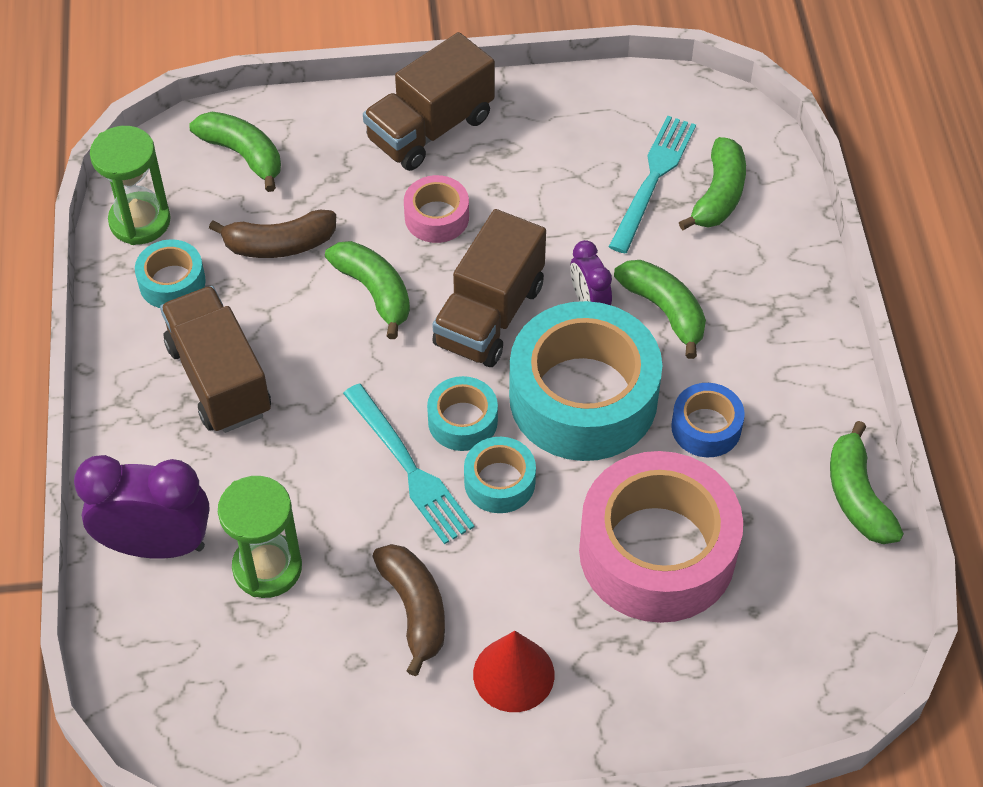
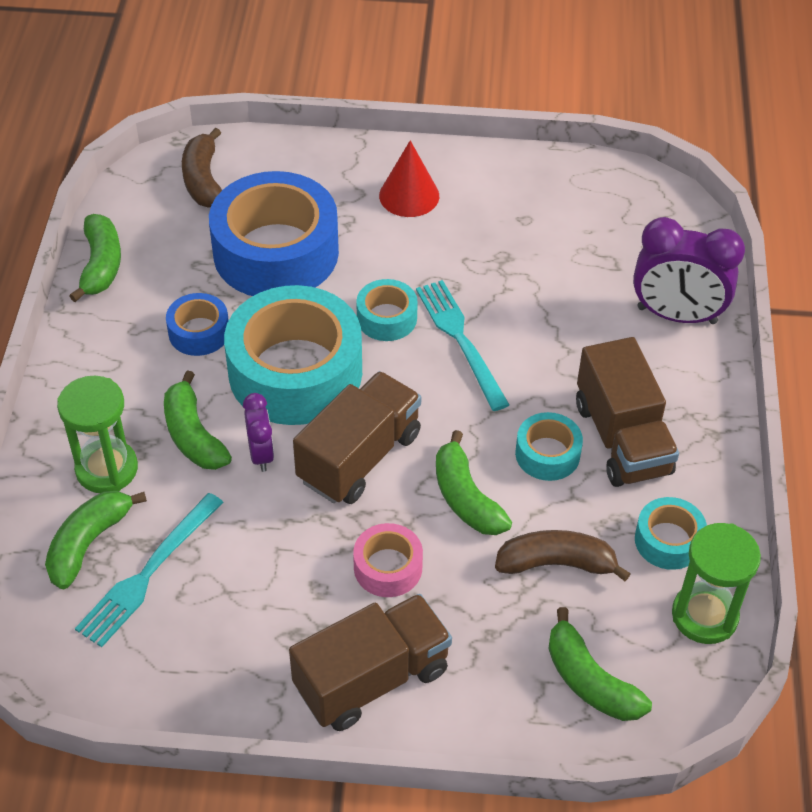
camera: 170 degrees left, 5 degrees down
green hourglass [218,476,302,598] -> green hourglass moved to [57,376,138,493]
brown banana [372,544,445,676] -> brown banana moved to [182,128,222,208]
turquoise tape [427,376,498,451] -> turquoise tape moved to [515,412,583,481]
pink tape [579,451,743,623] -> blue tape [209,171,339,296]

